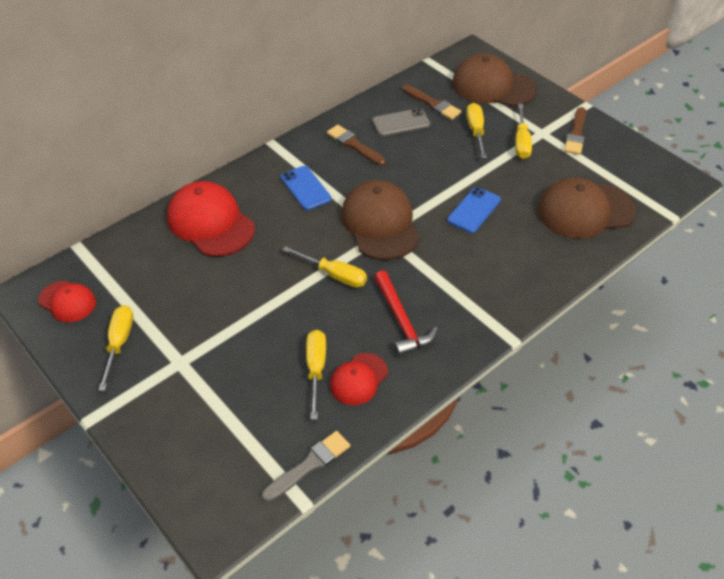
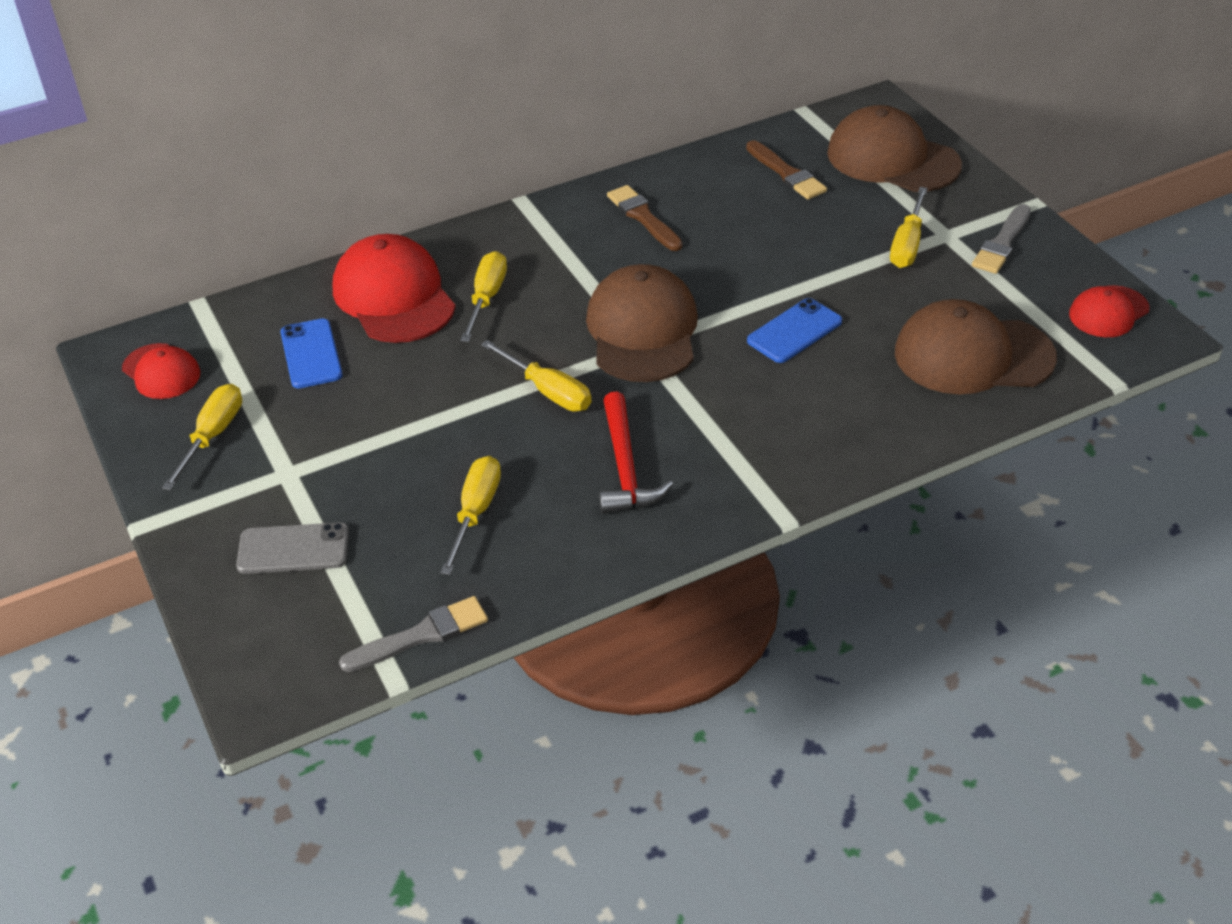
camera: 15 degrees right, 5 degrees down
blue phone [281,166,332,210] -> blue phone moved to [280,318,343,388]
red cap [330,353,388,405] -> red cap moved to [1069,285,1150,337]
grey phone [372,108,430,136] -> grey phone moved to [236,522,349,574]
yellow screwdriver [466,103,487,158] -> yellow screwdriver moved to [460,251,507,342]
brown brush [564,107,586,155] -> grey brush [972,204,1031,274]

